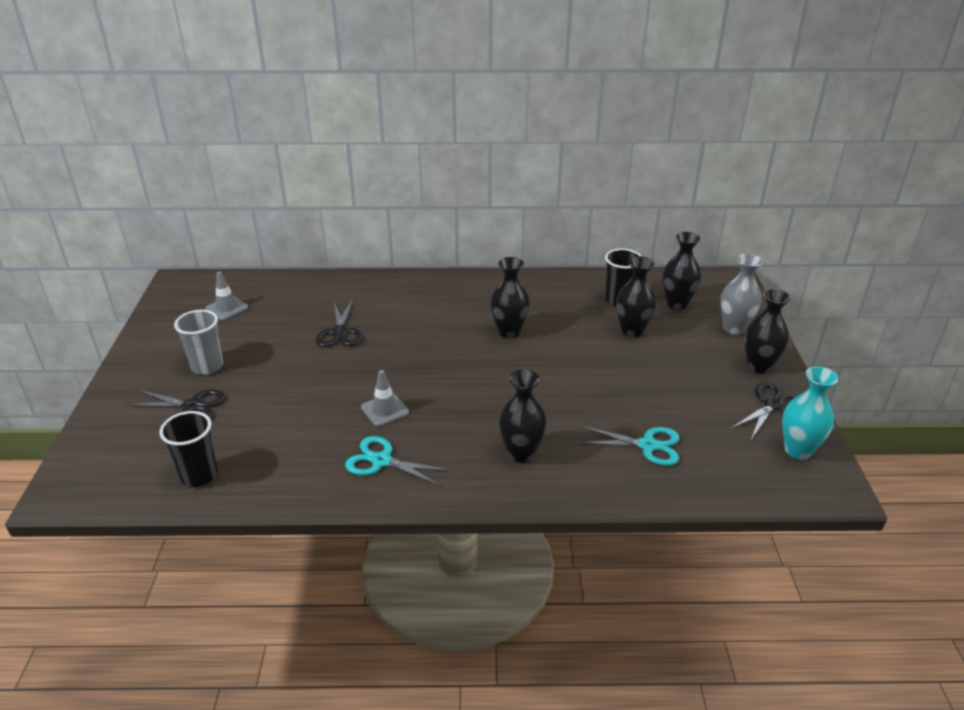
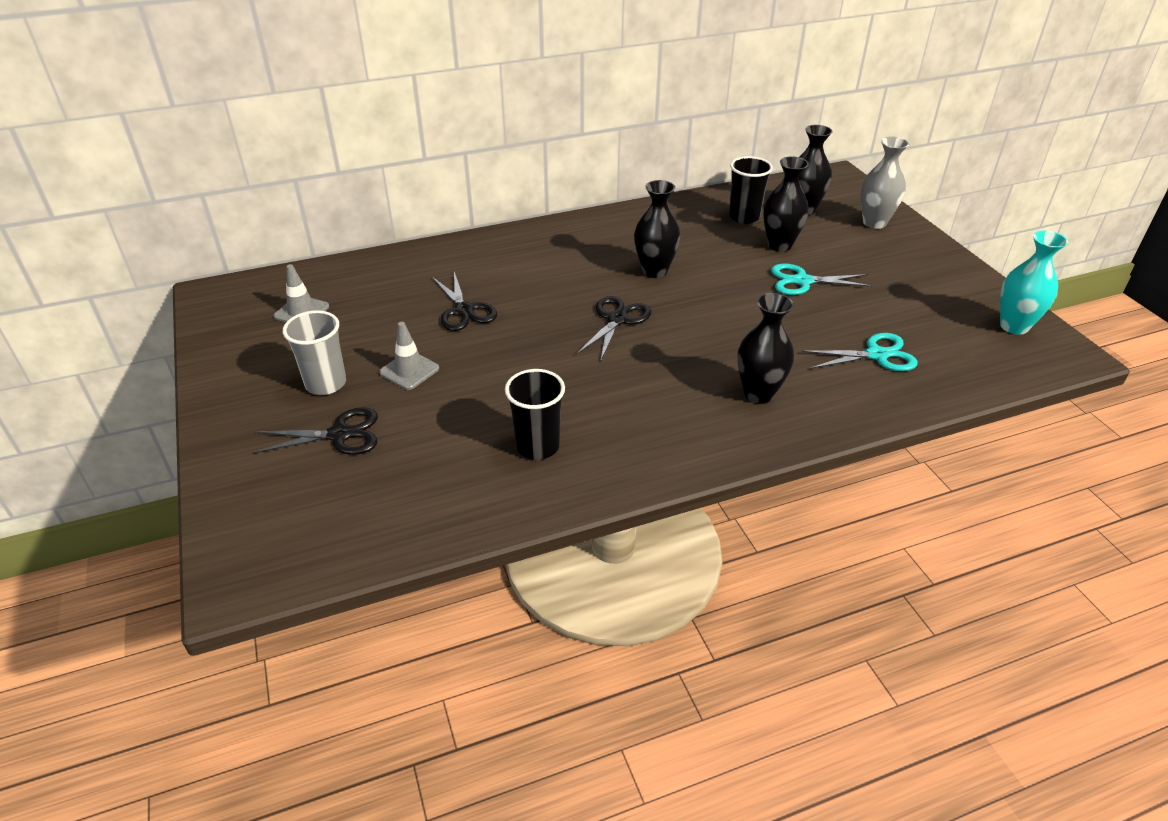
camera: 20 degrees left, 5 degrees up
black cup [160,411,218,487] -> black cup moved to [505,369,565,460]
turquoise scissors [345,436,450,486] -> turquoise scissors moved to [771,264,873,295]
grey traffic cone [361,370,409,427] -> grey traffic cone moved to [379,322,439,390]
black scissors [730,382,799,440] -> black scissors moved to [577,296,651,362]
black vase [744,289,791,374] -> none

